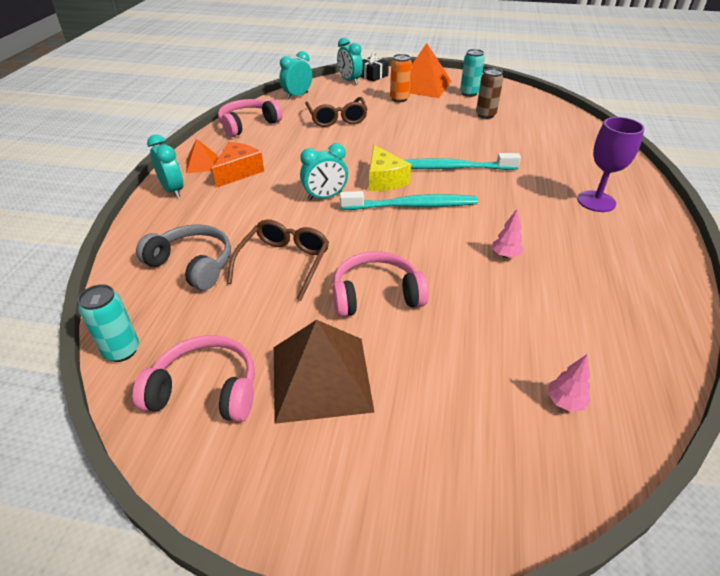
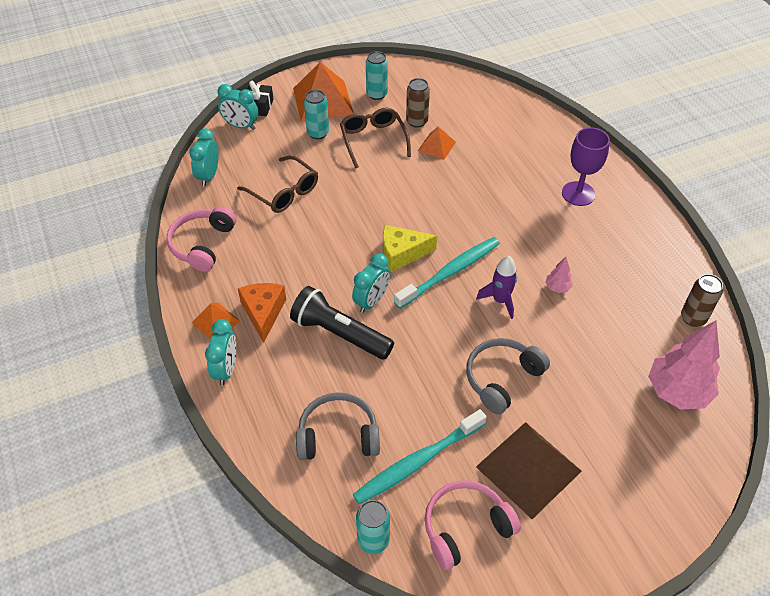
camera: 35 degrees left, 10 degrees up
turquoise clock [147,134,183,198] -> turquoise clock turned 75 degrees clockwise [205,319,237,385]
brown glasses [227,219,329,301] -> brown glasses moved to [340,108,411,168]
pink headphones [333,251,429,317] -> grey headphones [466,338,550,415]
yellow cheese [369,145,411,191] -> yellow cheese turned 135 degrees clockwise [383,225,437,272]
orange can [390,54,412,102] -> turquoise can [304,90,329,139]
turquoise toothbrush [404,153,521,170] -> turquoise toothbrush moved to [353,409,487,504]
pink tree [548,354,591,412] -> pink tree [648,321,720,409], size x2.29
none -> black flashlight [290,286,394,360]
none -> orange pyramid [418,127,456,160]
none -> purple rocket [476,256,517,319]
none -> brown can [681,274,723,327]

